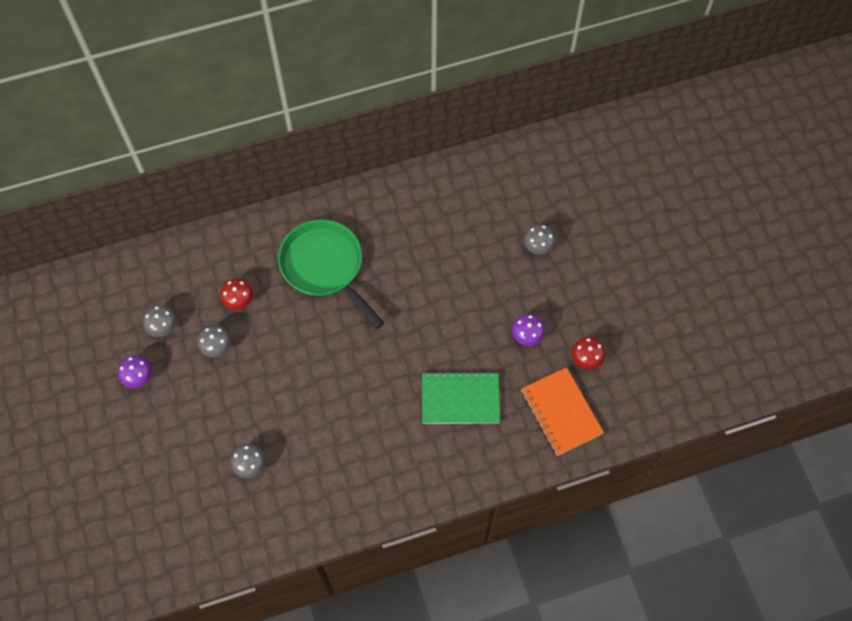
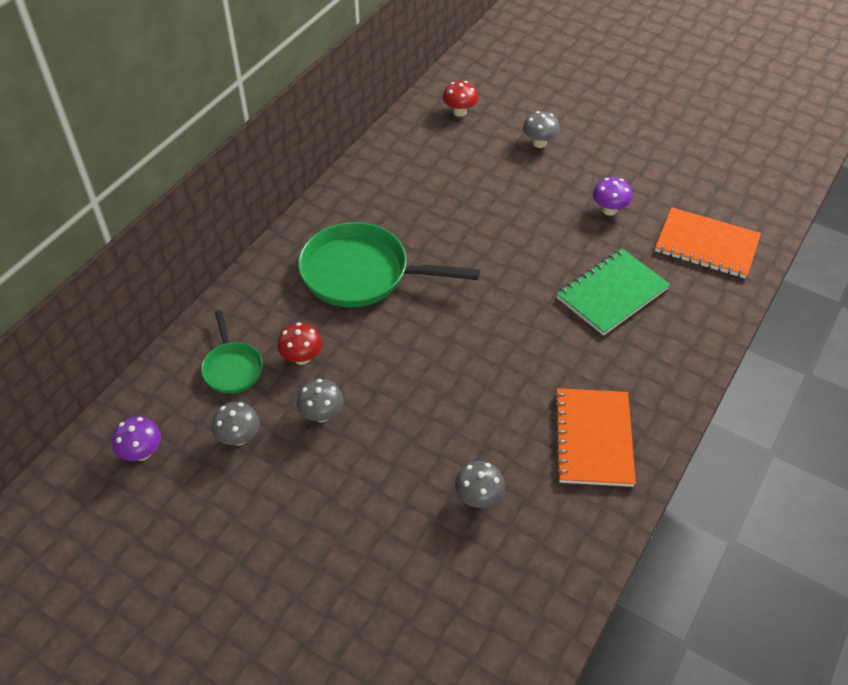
camera: 40 degrees left, 15 degrees down
purple mushroom [118,356,152,388] -> purple mushroom moved to [112,416,161,461]
red mushroom [572,337,605,369] -> red mushroom moved to [443,81,478,117]
none -> green pan [201,310,263,394]
none -> orange notebook [554,388,636,487]

